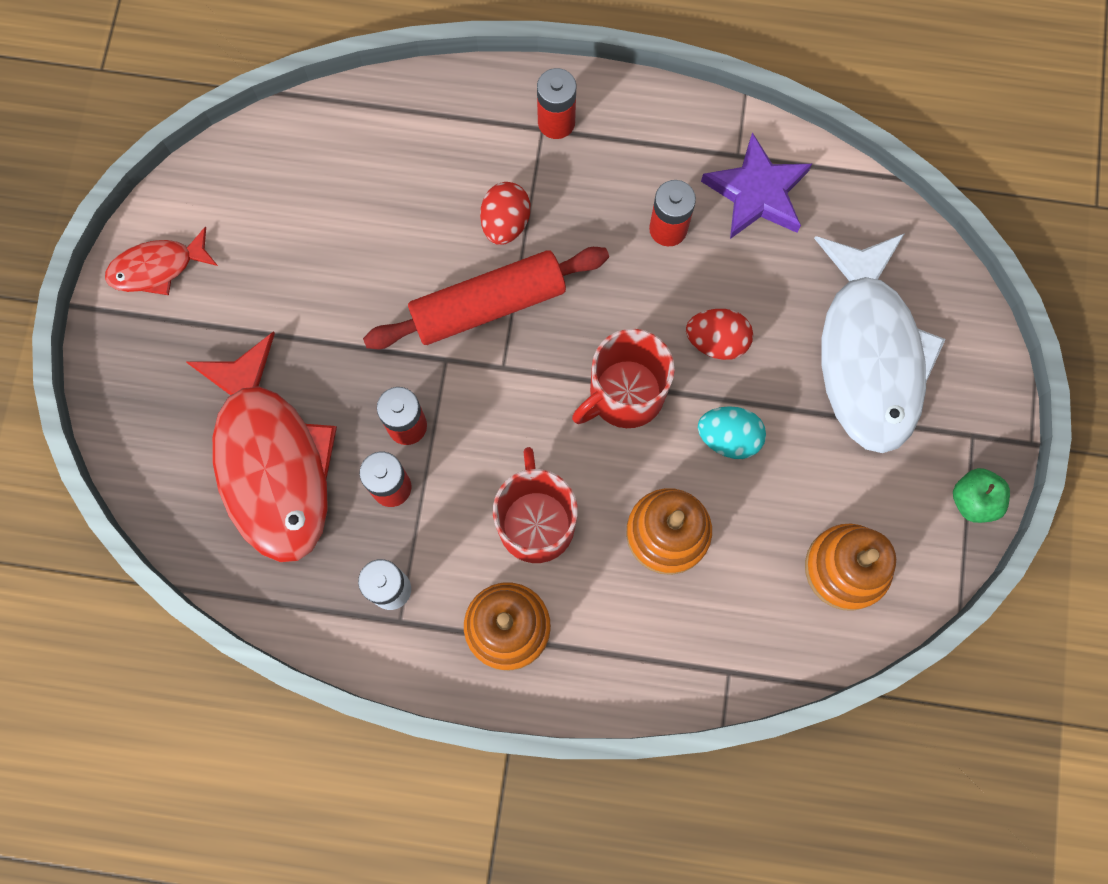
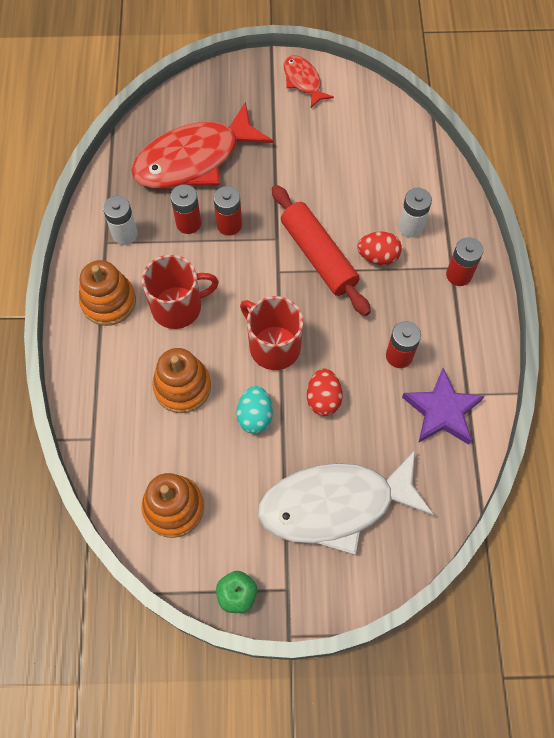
camera: 80 degrees right, 10 degrees down
none -> white battery [398,188,432,237]

